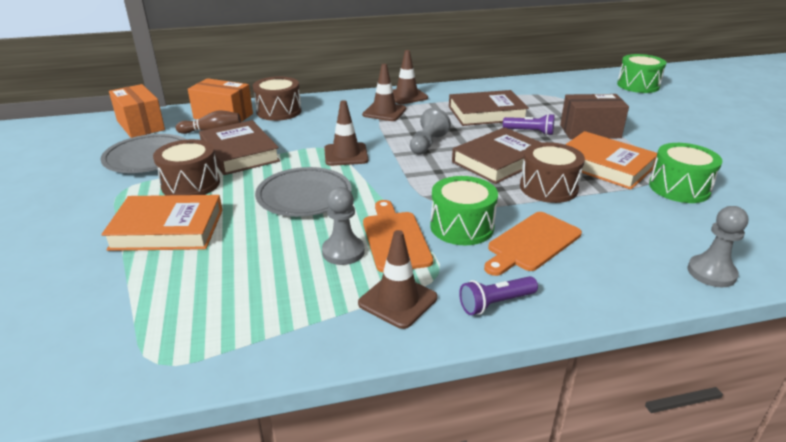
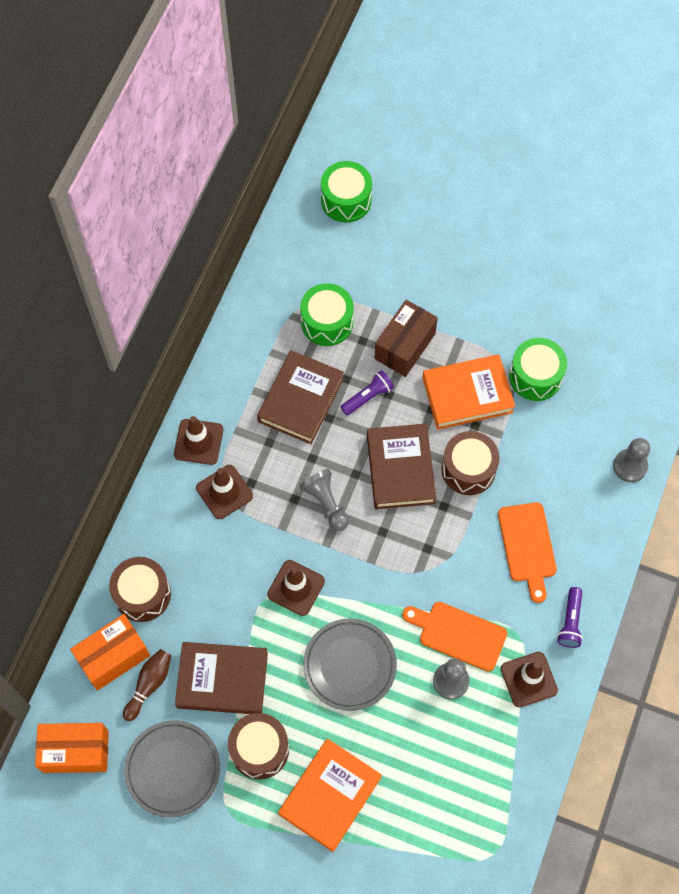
camera: 55 degrees left, 35 degrees up
green drum [430,176,498,245] -> green drum moved to [300,283,354,346]

